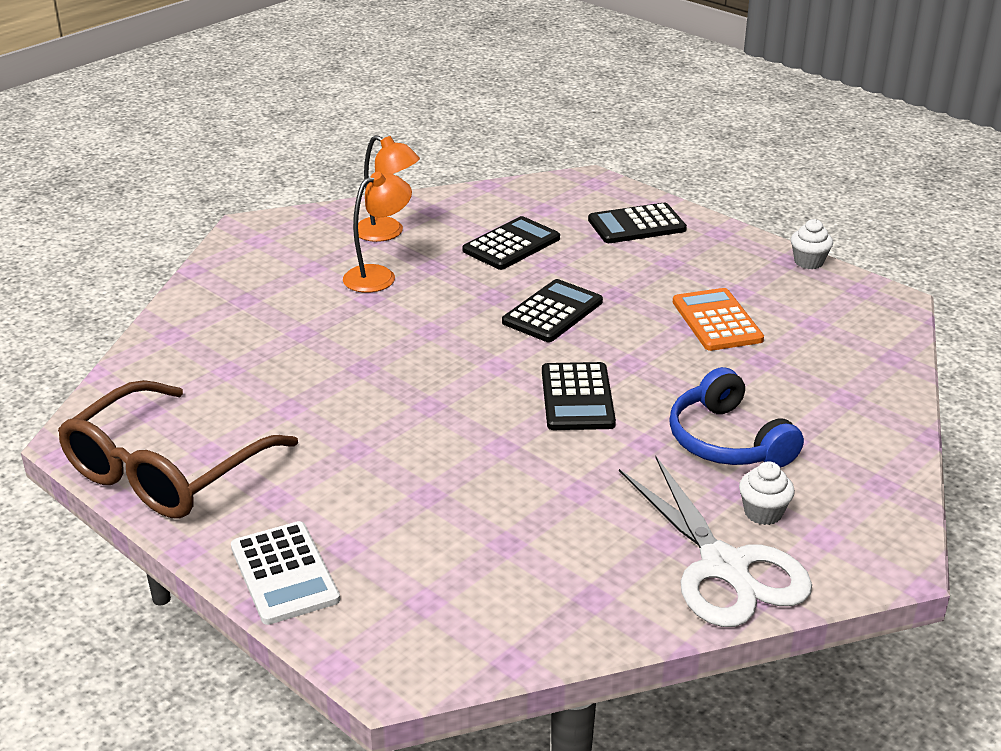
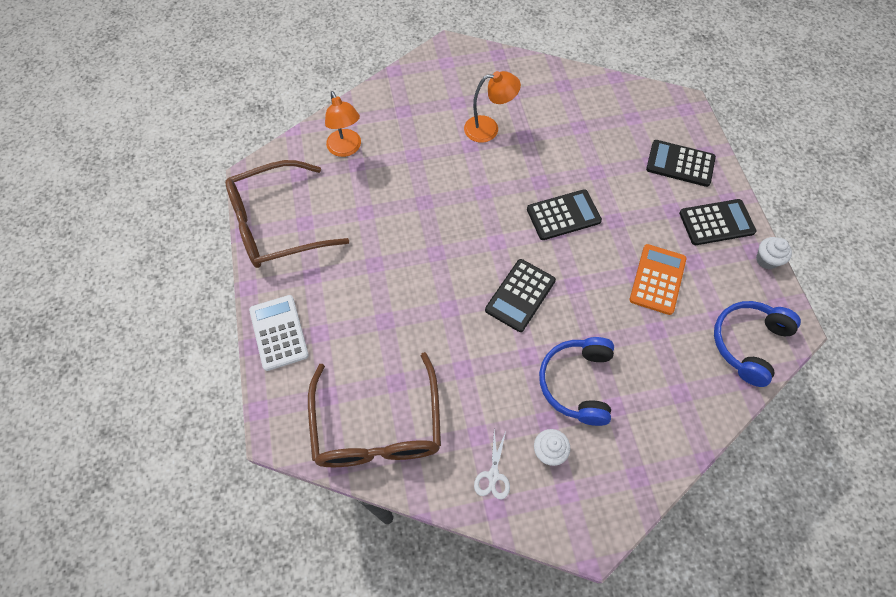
camera: 35 degrees right, 30 degrees up
white calculator [231,521,340,625] -> white calculator turned 150 degrees clockwise [249,295,309,371]
orange lamp [358,135,420,242] -> orange lamp moved to [325,91,361,157]
black calculator [462,216,560,270] -> black calculator moved to [679,199,756,245]
white scissors [619,456,812,627] -> white scissors [474,430,510,499], size x0.43
none -> brown glasses [308,352,441,467]
none -> blue headphones [714,301,801,387]

